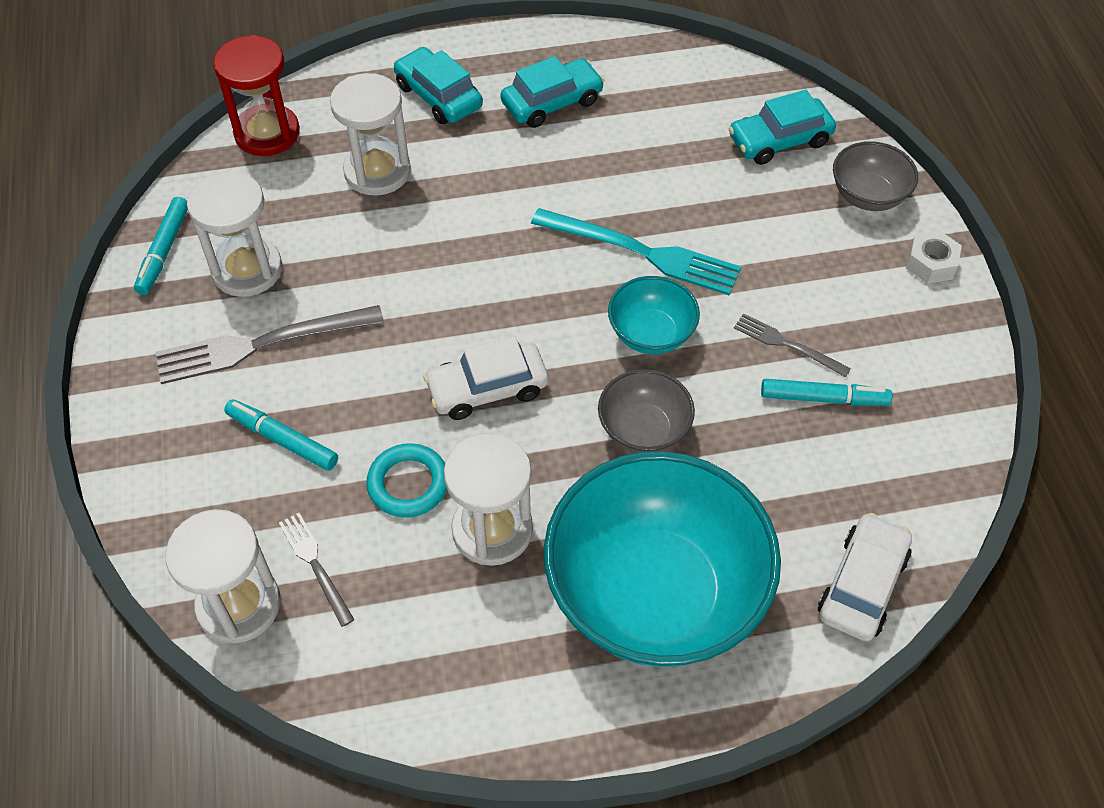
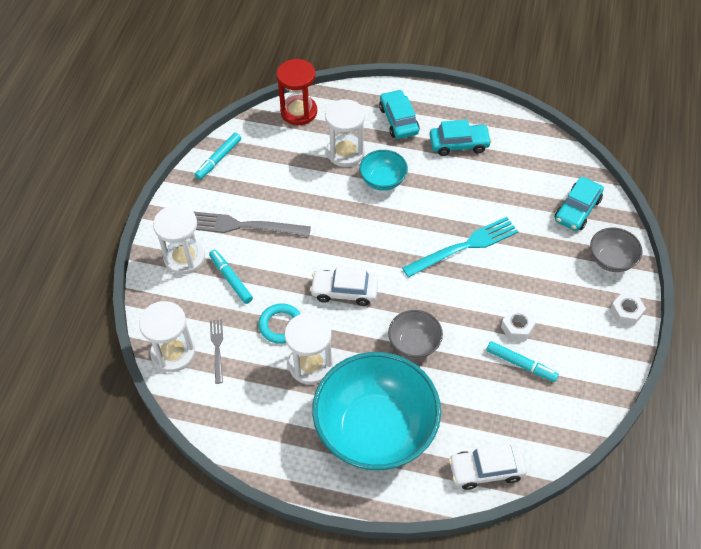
camera: 25 degrees right, 0 degrees up
white hourglass [187,171,282,297] -> white hourglass moved to [153,205,205,275]
turquoise fork [531,208,741,295] -> turquoise fork turned 75 degrees counterclockwise [402,217,518,278]
turquoise bowl [608,276,700,354] -> turquoise bowl moved to [359,150,408,191]
turquoise car [728,90,836,165] -> turquoise car turned 60 degrees counterclockwise [555,177,604,231]
grey fork [734,313,851,378] -> white nut [501,309,536,341]
white car [818,513,912,641] -> white car turned 150 degrees counterclockwise [449,443,527,490]

